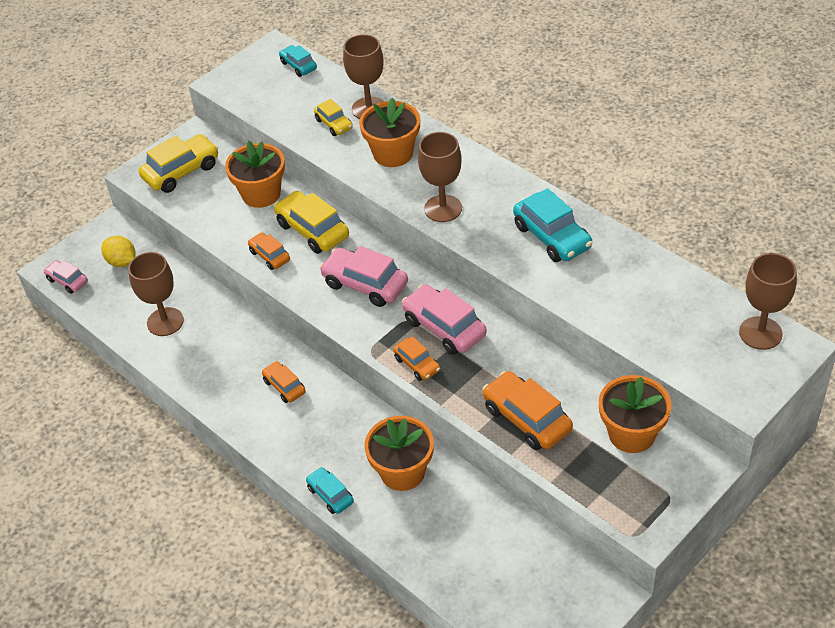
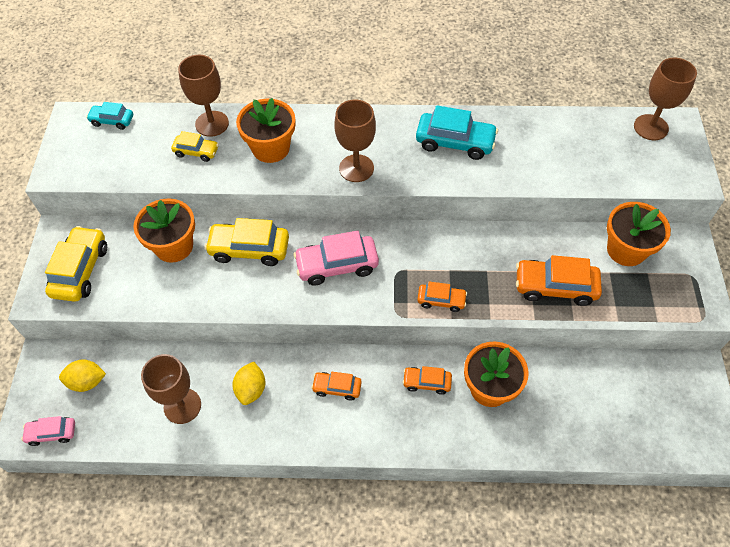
camera: 45 degrees left, 10 degrees up
orange car [248,233,290,270] -> orange car moved to [402,366,452,395]
turquoise car [306,467,354,514] -> none
pink car [402,285,487,355] -> none
none -> yellow lemon [232,362,265,405]

